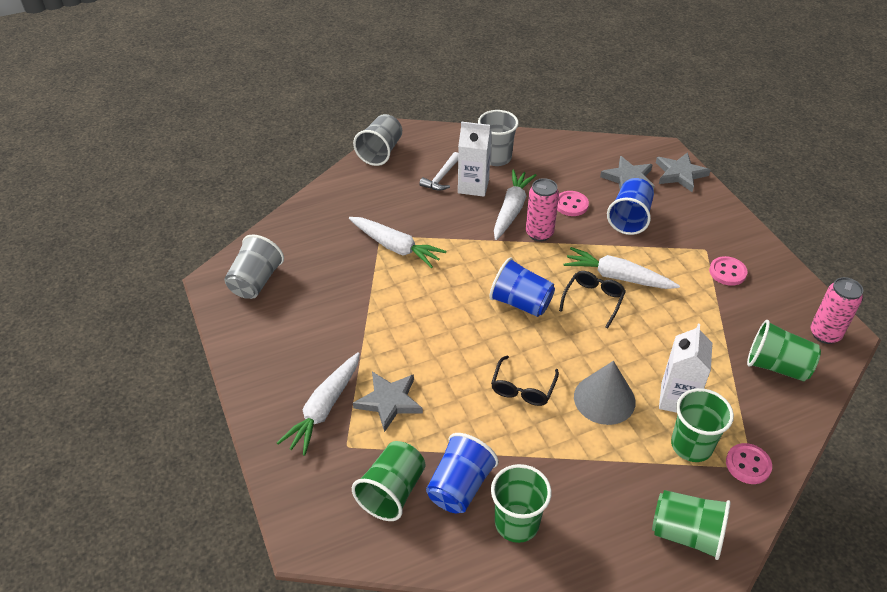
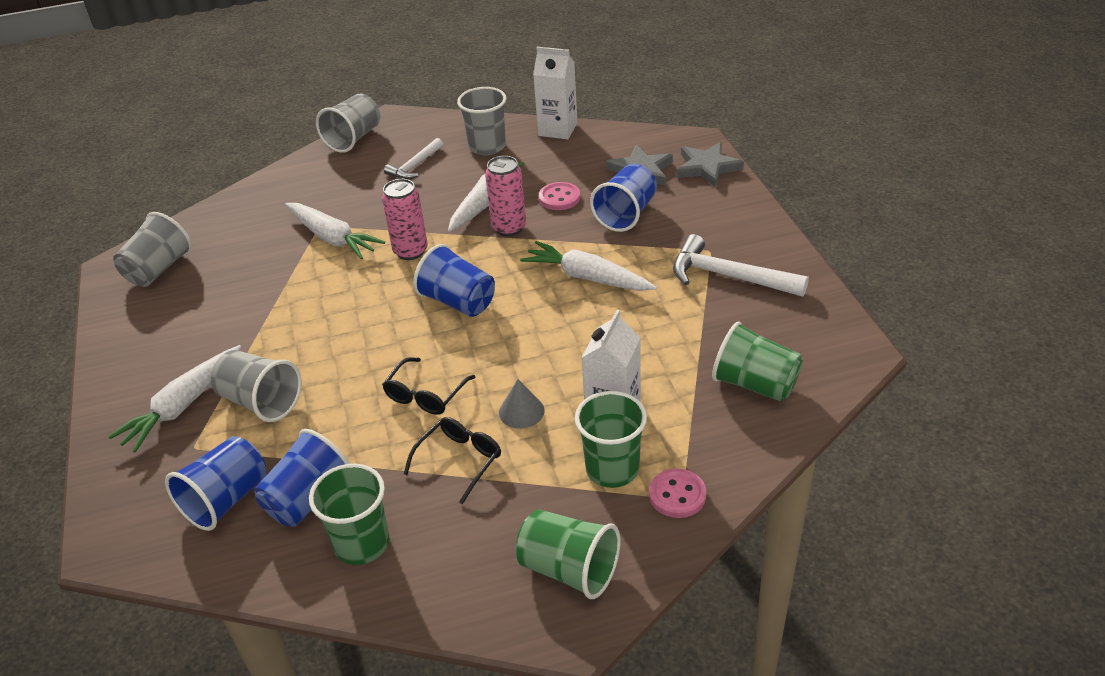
camera: 10 degrees right, 5 degrees down
green cup [352,441,425,521] -> blue cup [165,436,266,531]
grey star [353,372,423,432] -> grey cup [211,350,301,422]
white carton [458,122,492,197] -> white carton moved to [533,47,577,139]
black glasses [559,271,626,328] -> black glasses moved to [404,417,501,504]
grey cone [574,361,636,425] -> grey cone [499,379,545,428], size x0.59
pink button [709,256,748,286] -> white hammer [673,234,809,297]
pink can [811,277,863,344] -> pink can moved to [382,179,428,260]

